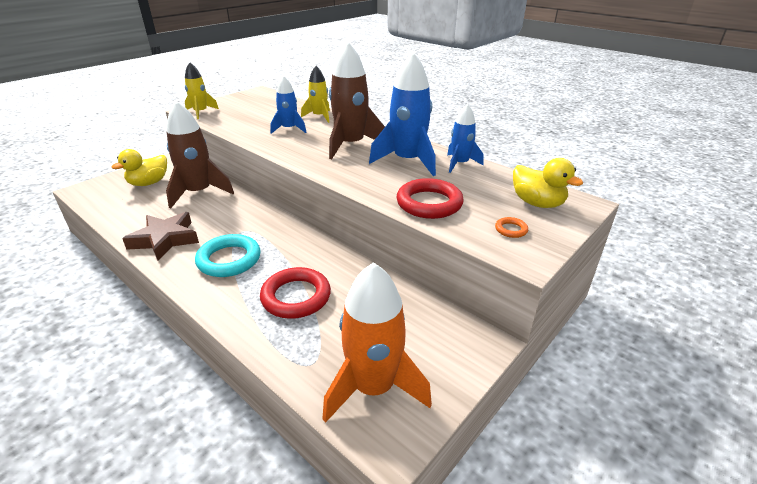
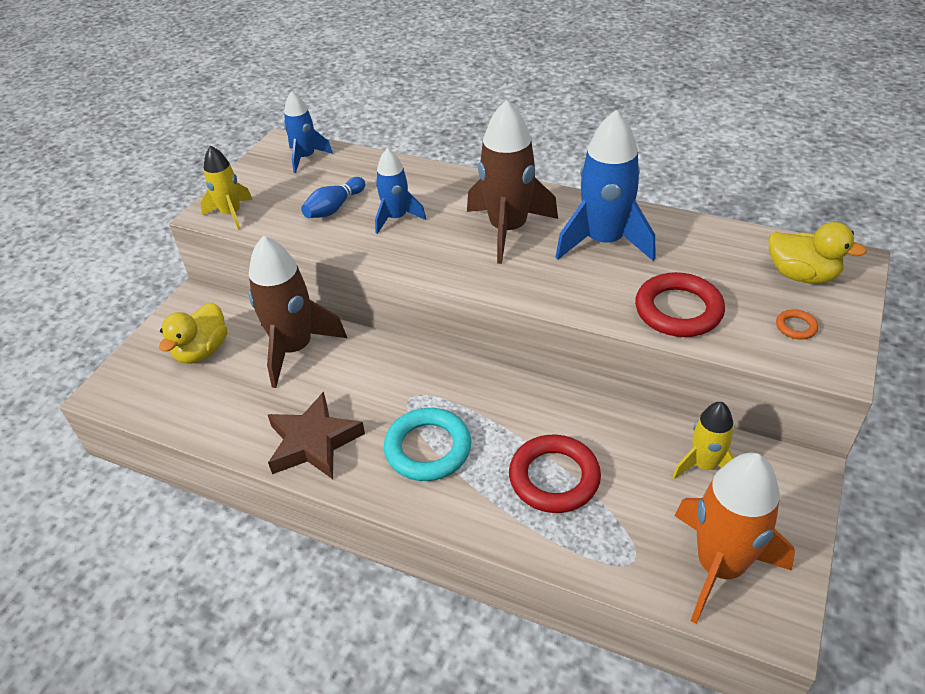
camera: 15 degrees left, 10 degrees up
yellow rocket [301,66,330,123] -> yellow rocket moved to [673,402,734,479]
blue rocket [447,104,484,173] -> blue rocket moved to [284,91,333,173]
none -> blue bowling pin [301,177,365,218]

